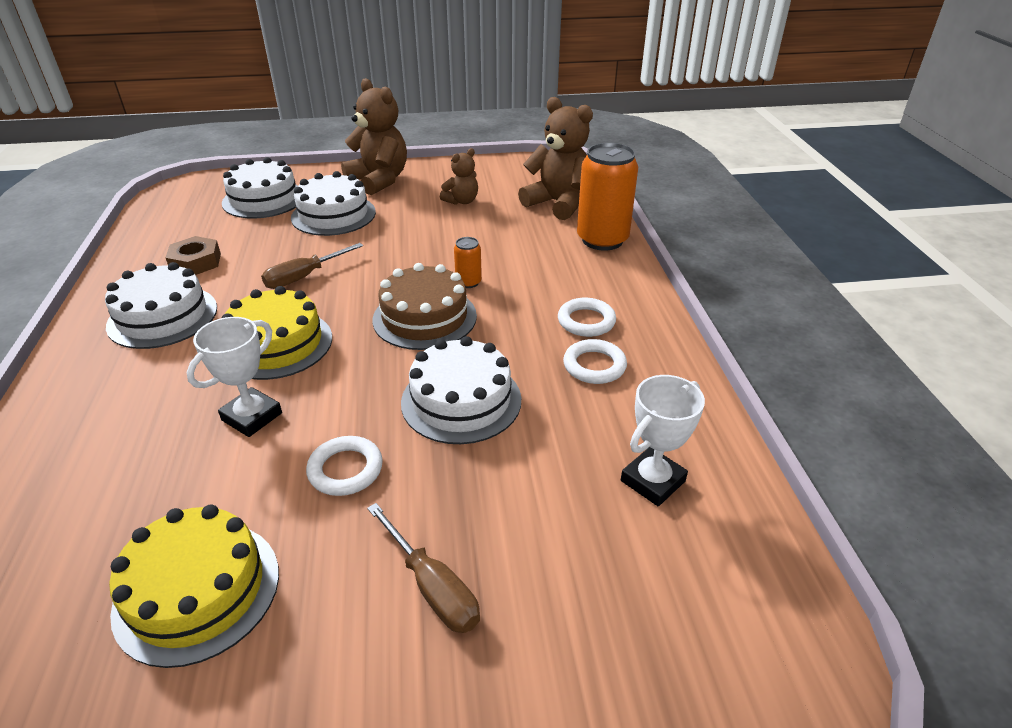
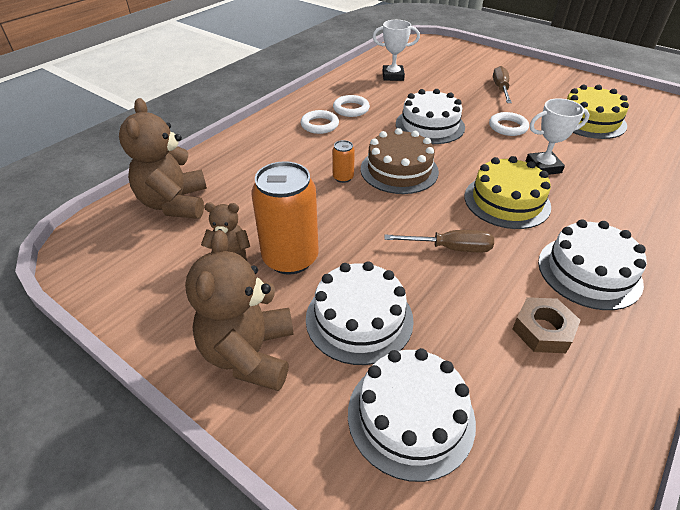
camera: 135 degrees left, 5 degrees up
orange can [577,143,638,250] -> orange can moved to [251,161,319,275]

